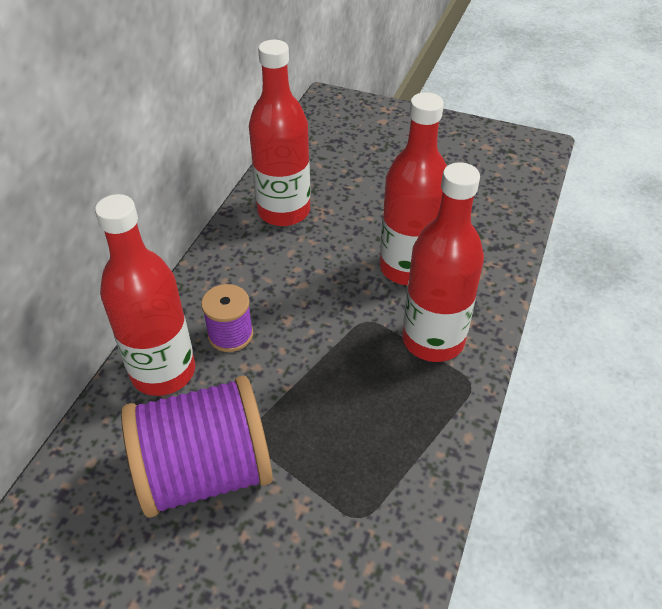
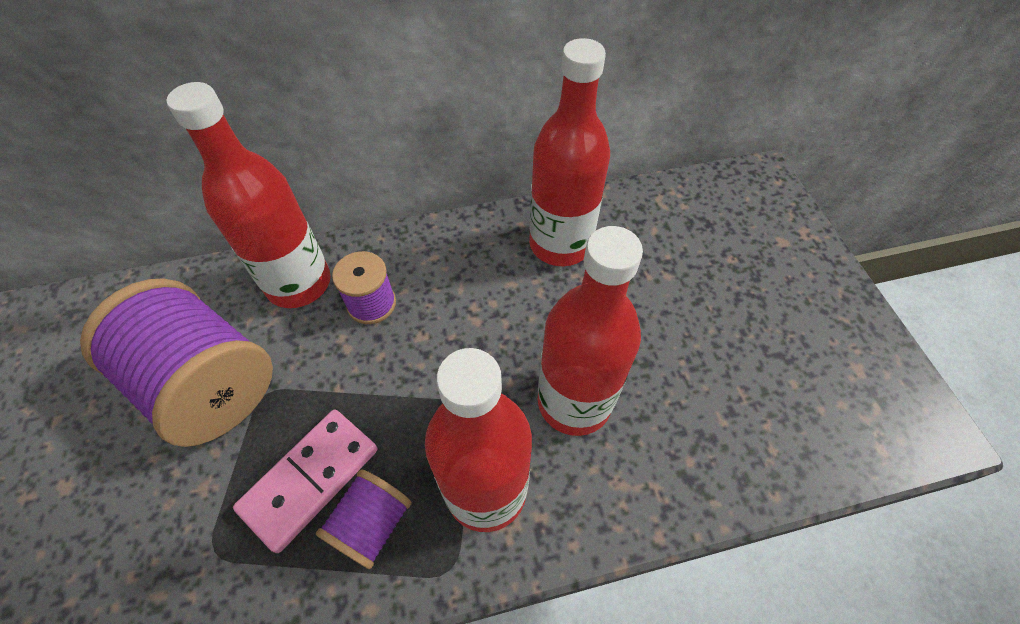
camera: 55 degrees right, 10 degrees up
none -> pink domino [233,410,377,553]
none -> purple spool [316,470,412,569]

